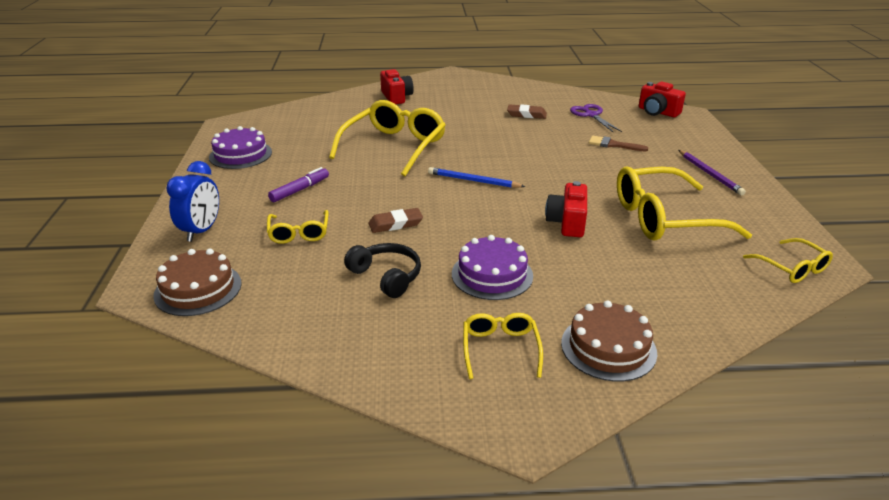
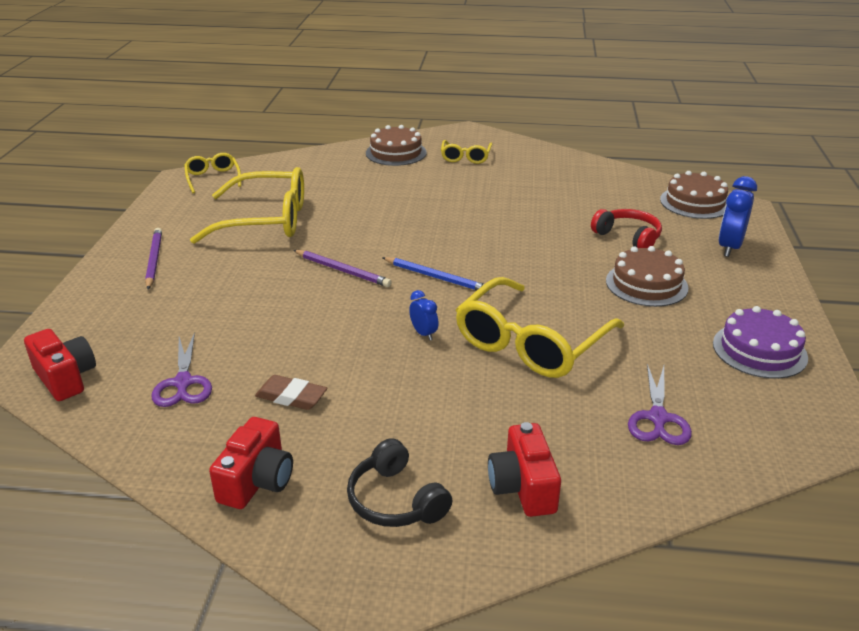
camera: 170 degrees left, 0 degrees up
yellow glasses [267,210,329,244] -> red headphones [591,209,662,248]
purple marker [268,167,329,202] -> brown cake [606,246,688,307]
black headphones [344,243,421,298] -> black headphones moved to [347,438,452,527]
brown eraser [368,208,423,233] -> none
purple cake [452,235,533,300] -> none
red camera [545,181,587,237] -> red camera moved to [209,417,293,509]
brown brush [589,136,648,151] -> none
none -> purple pencil [293,250,392,287]
none -> blue clock [409,290,439,340]
none -> purple scissors [628,364,692,445]

